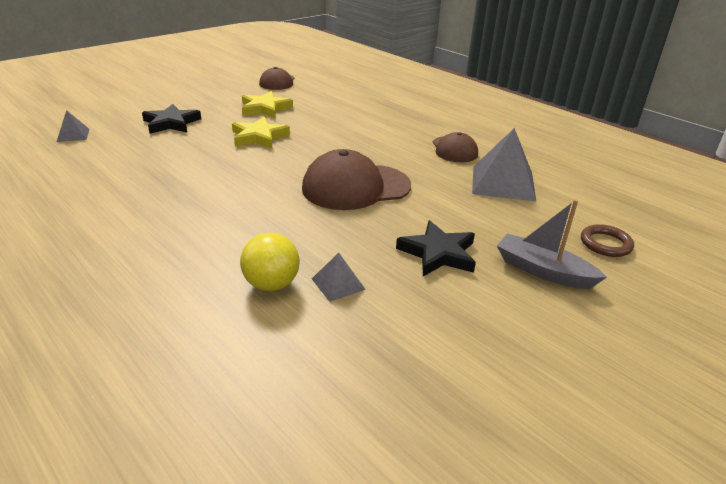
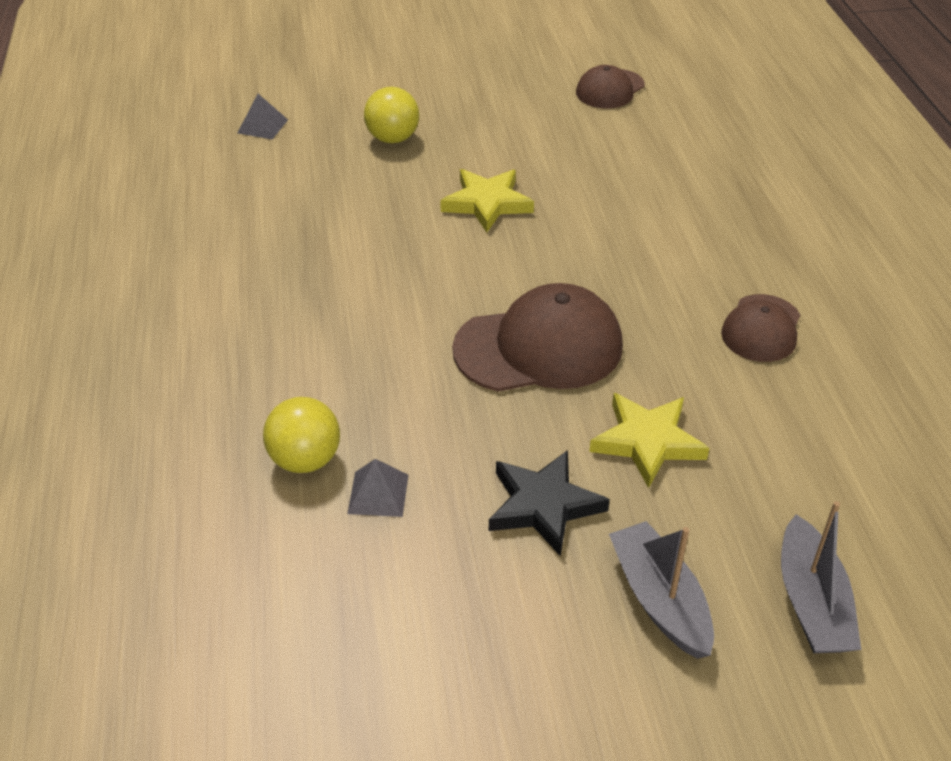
camera: 35 degrees right, 10 degrees up
black star [142,104,201,134] -> yellow ball [364,87,419,143]
yellow star [242,91,293,118] -> yellow star moved to [589,393,709,488]
brown cap [302,149,411,210] -> brown cap turned 150 degrees clockwise [452,283,623,392]
grey pyramid [472,128,536,202] -> none
brown ring [581,224,634,257] -> grey boat [781,501,861,653]

